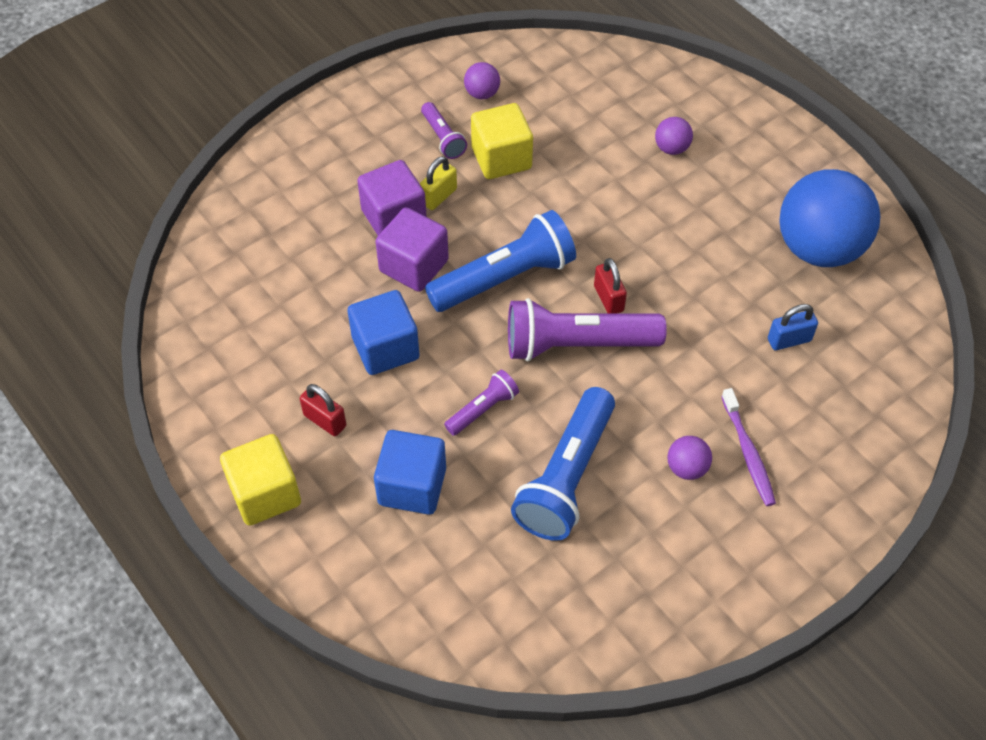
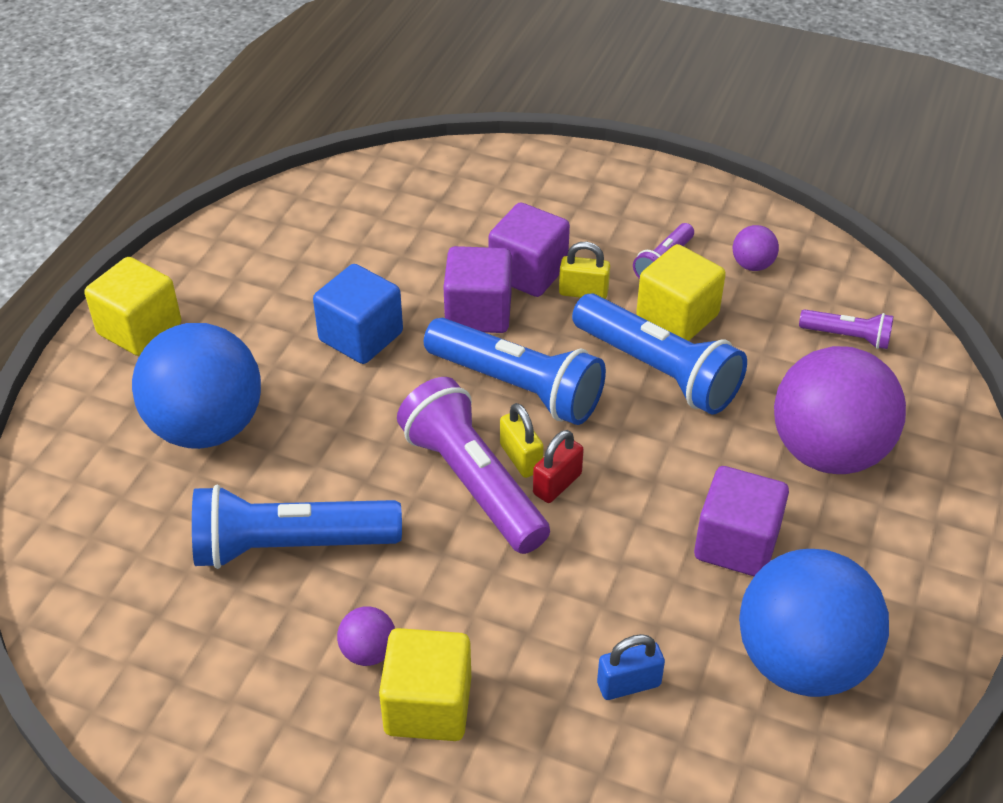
camera: 60 degrees right, 10 degrees down
red padlock [300,384,346,436] -> none
blue cube [374,430,446,515] -> blue ball [132,323,261,449]
purple flashlight [444,370,519,436] -> purple flashlight moved to [799,309,893,349]
purple ball [655,117,693,155] -> purple ball [774,346,906,474], size x2.42
purple toothbrush [721,388,776,506] -> yellow cube [379,628,471,741]
blue padlock [768,304,818,350] -> blue padlock turned 60 degrees counterclockwise [597,634,665,700]
none -> yellow padlock [500,403,544,478]
none -> blue flashlight [572,293,747,415]
none -> purple cube [694,466,789,576]

